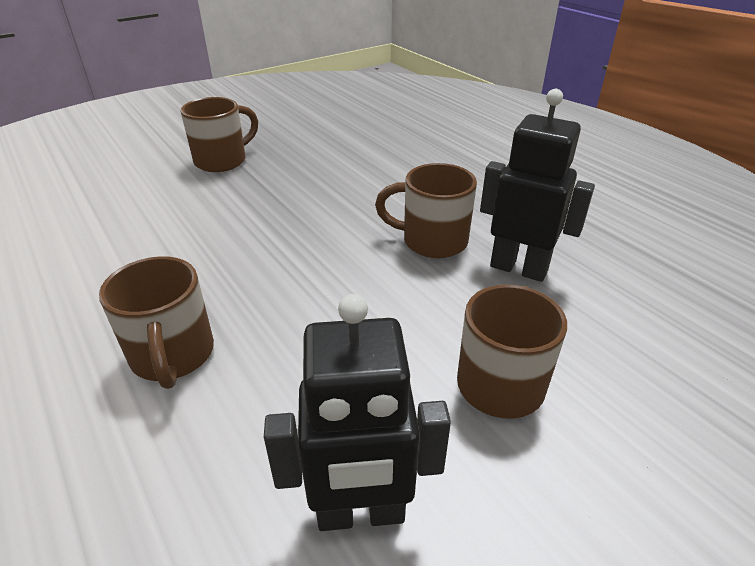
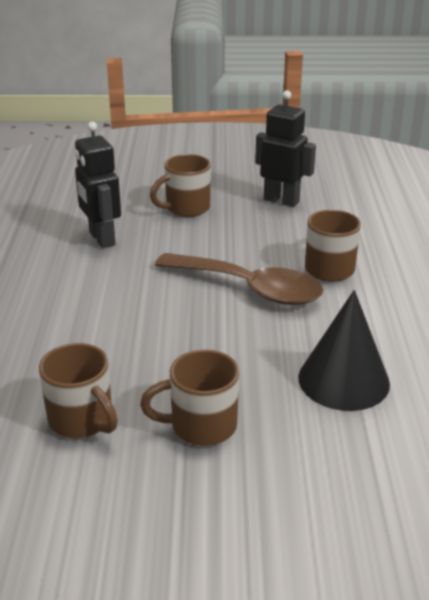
camera: 145 degrees left, 5 degrees down
brown mug [375,163,477,258] -> brown mug moved to [39,343,118,438]
none -> brown spoon [155,253,323,305]
none -> black cone [298,290,390,411]

